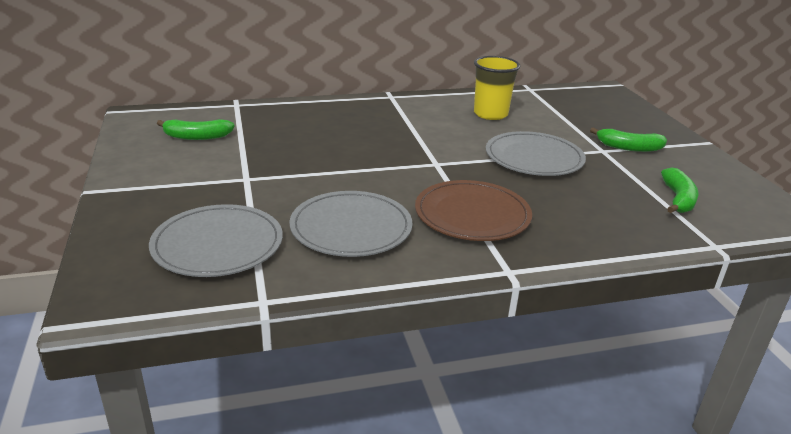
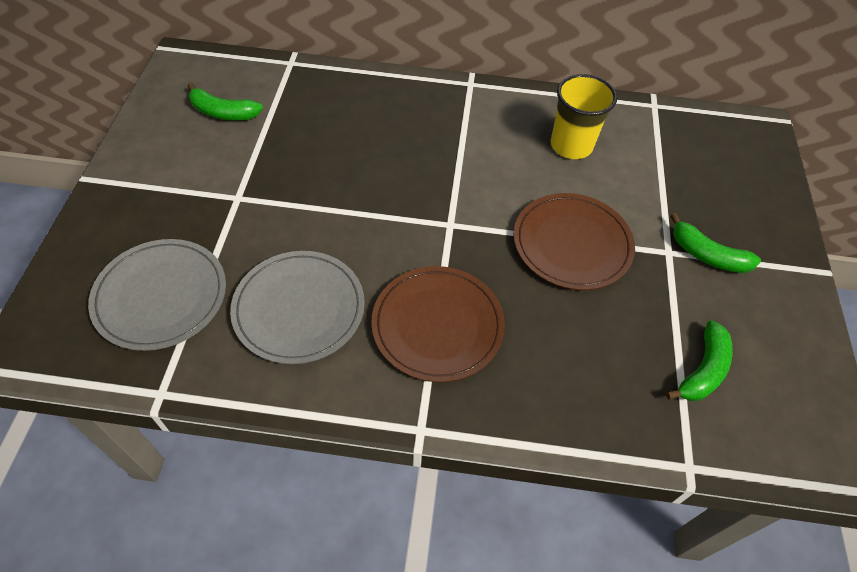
camera: 20 degrees right, 25 degrees up
grey plate [486,131,586,176] -> brown plate [514,193,635,290]

